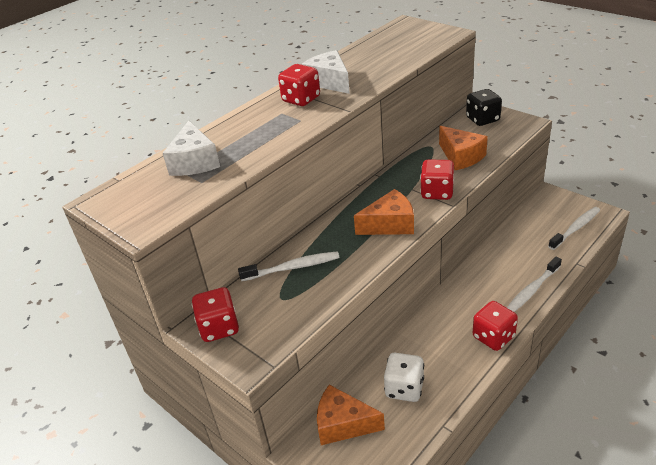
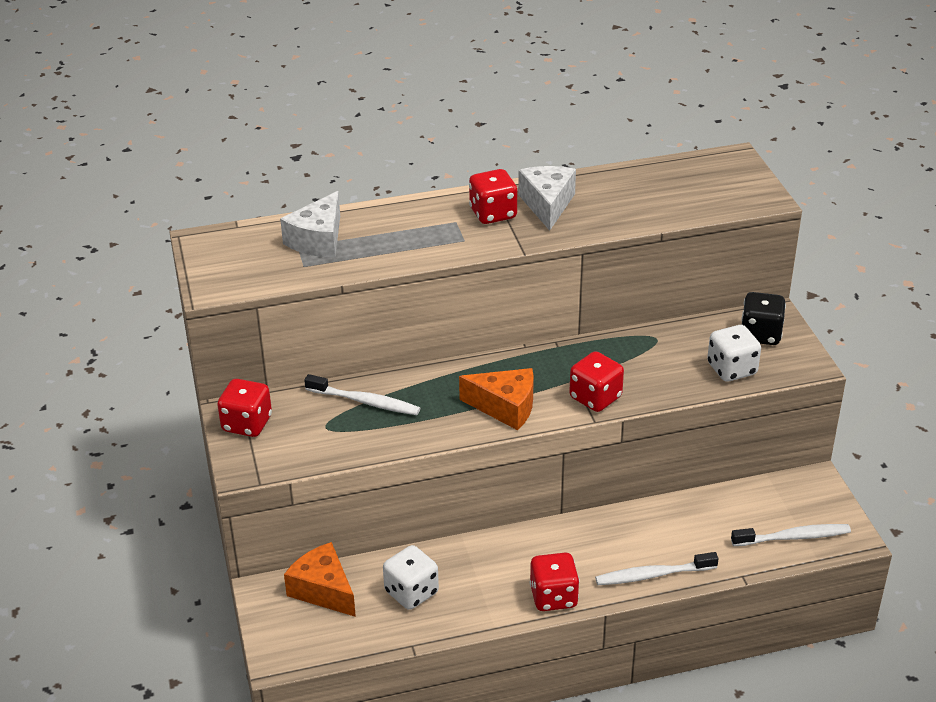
camera: 30 degrees right, 0 degrees up
orange cheese [439,126,488,170] -> none
none -> white dice [707,325,761,382]

